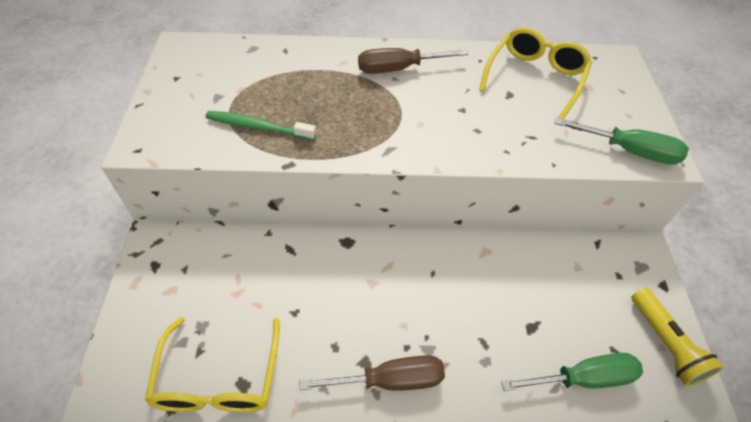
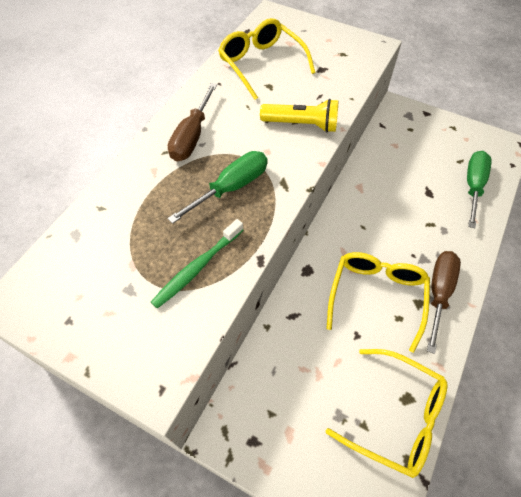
camera: 60 degrees left, 5 degrees up
green screwdriver [554,118,689,165] -> green screwdriver moved to [167,151,267,224]
yellow flashlight [631,288,723,386] -> yellow flashlight moved to [260,99,338,132]
none -> yellow glasses [326,252,430,353]

